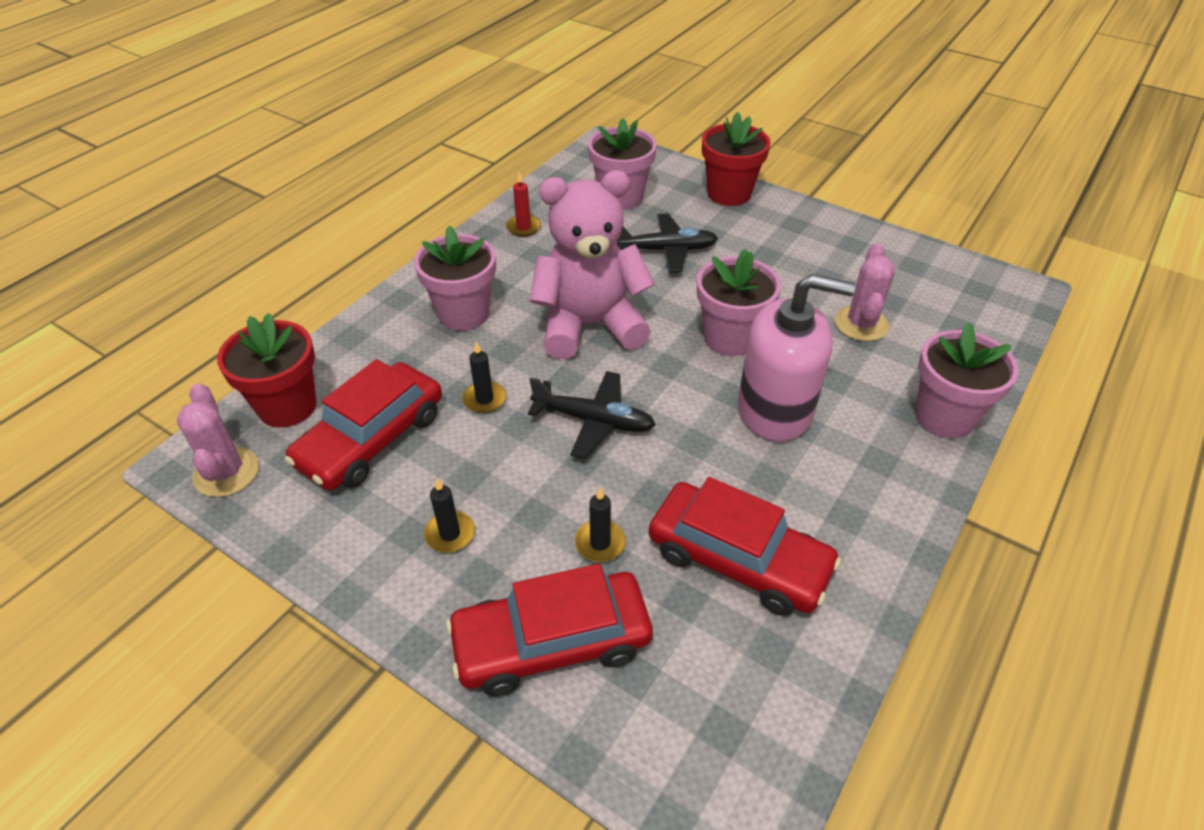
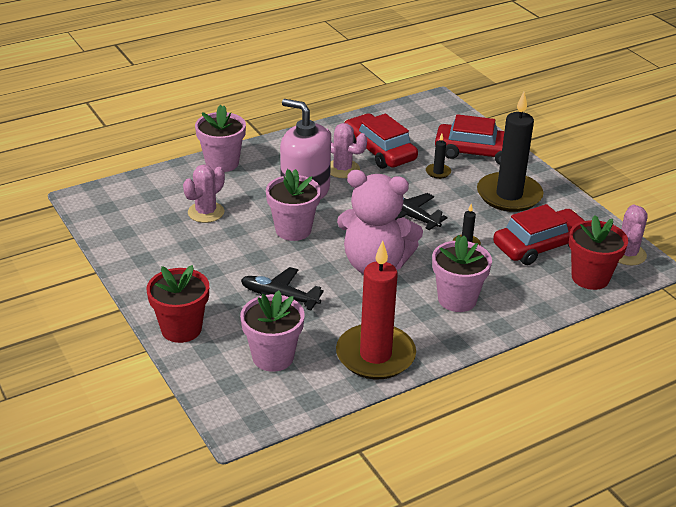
camera: 155 degrees left, 10 degrees down
black candle [424,478,475,553] -> black candle [477,92,543,212], size x2.49
red candle [506,172,541,237] -> red candle [336,241,416,379], size x2.49
none -> pink cactus [326,123,367,178]

